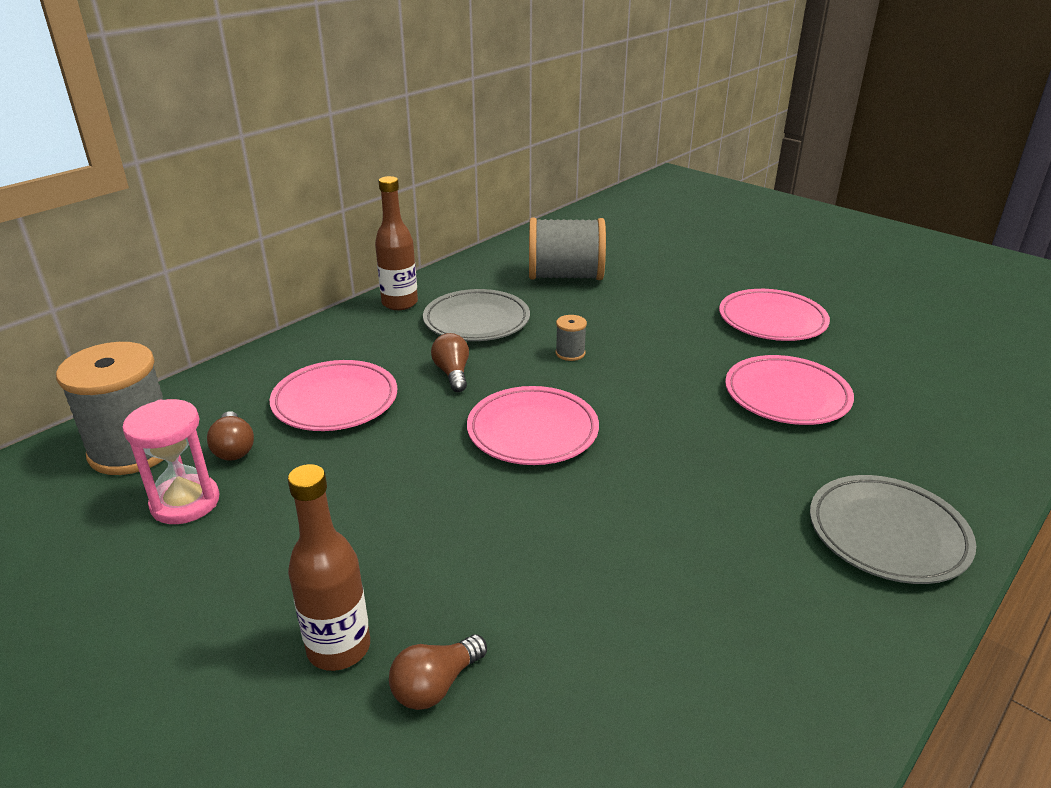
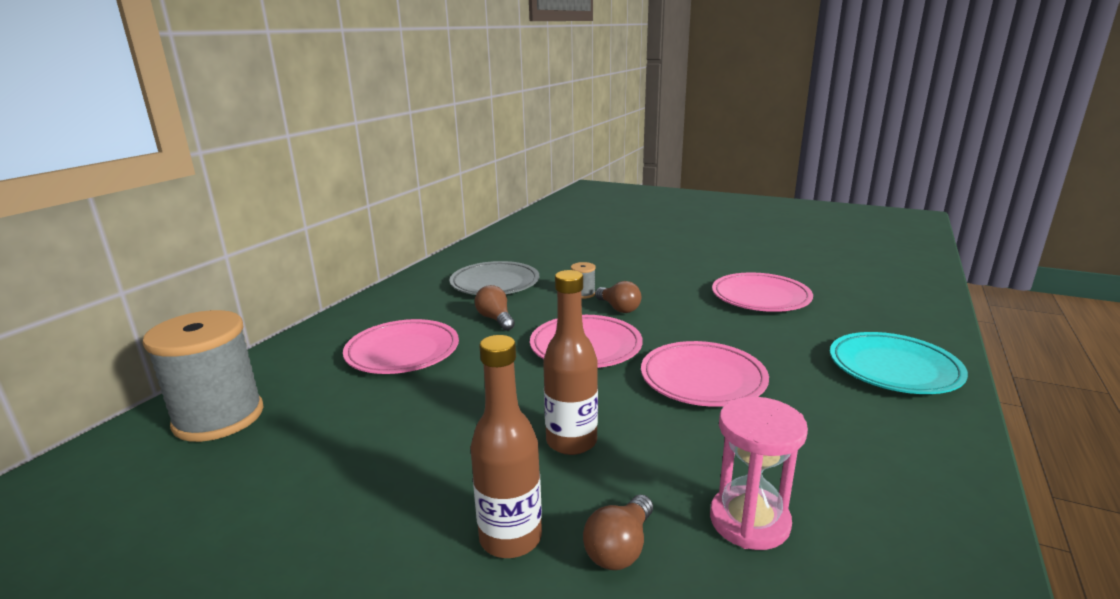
camera: 15 degrees left, 10 degrees down
pink hourglass [122,399,219,524] -> pink hourglass moved to [710,397,808,550]
brown light bulb [207,411,254,461] -> brown light bulb moved to [595,281,641,313]
brown bottle [375,176,418,310] -> brown bottle moved to [543,270,598,455]
grey spool [529,218,606,280] -> none
pink plate [719,289,830,341] -> pink plate moved to [641,341,769,407]
grey plate [810,475,976,584] -> turquoise plate [830,332,968,394]

